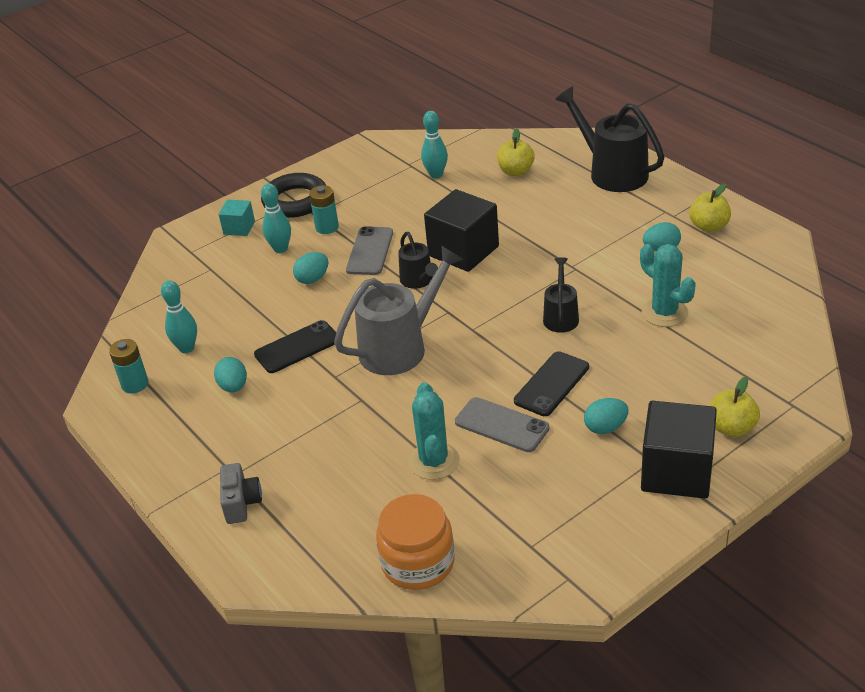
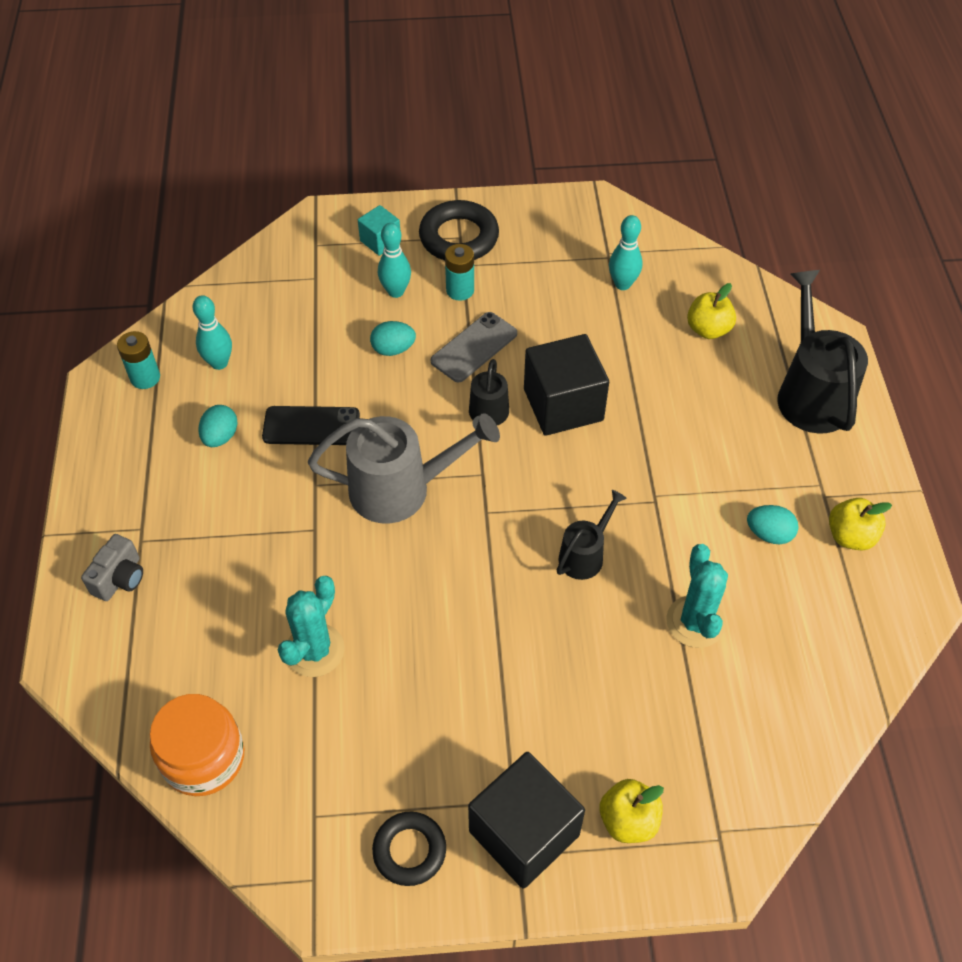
camera: 30 degrees right, 15 degrees up
grey phone [455,397,549,452] -> none
black phone [514,351,589,416] -> none
turquoise egg [584,398,629,434] -> none
none -> black ring [372,811,446,886]

